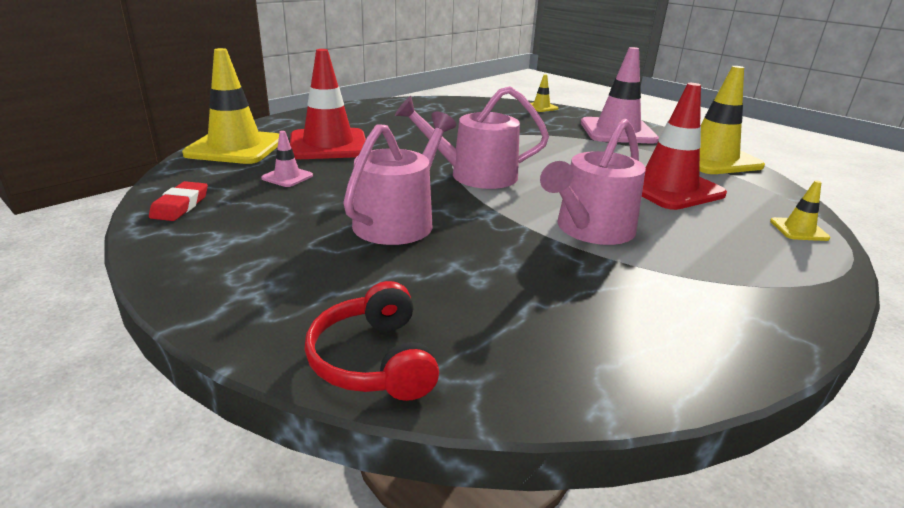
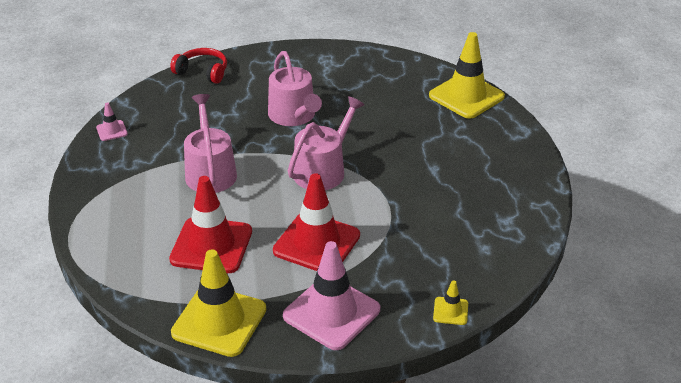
camera: 130 degrees right, 10 degrees up
red eraser [149,181,208,221] -> none
pink traffic cone [261,131,313,187] -> pink traffic cone moved to [96,102,128,141]
red traffic cone [290,49,366,159] -> red traffic cone moved to [273,173,360,271]
yellow traffic cone [770,180,830,241] -> none

